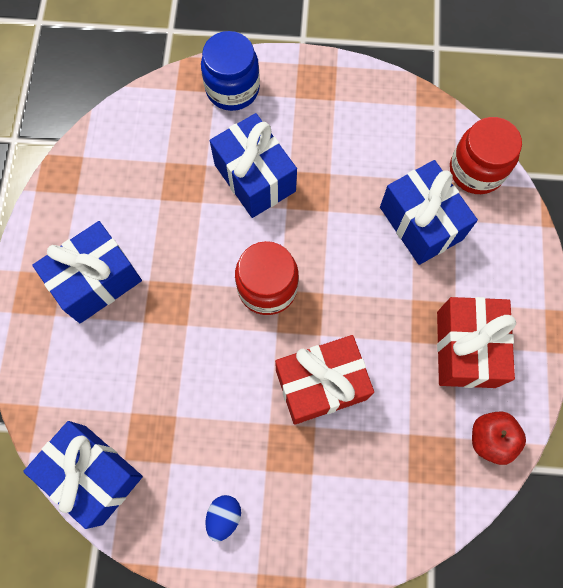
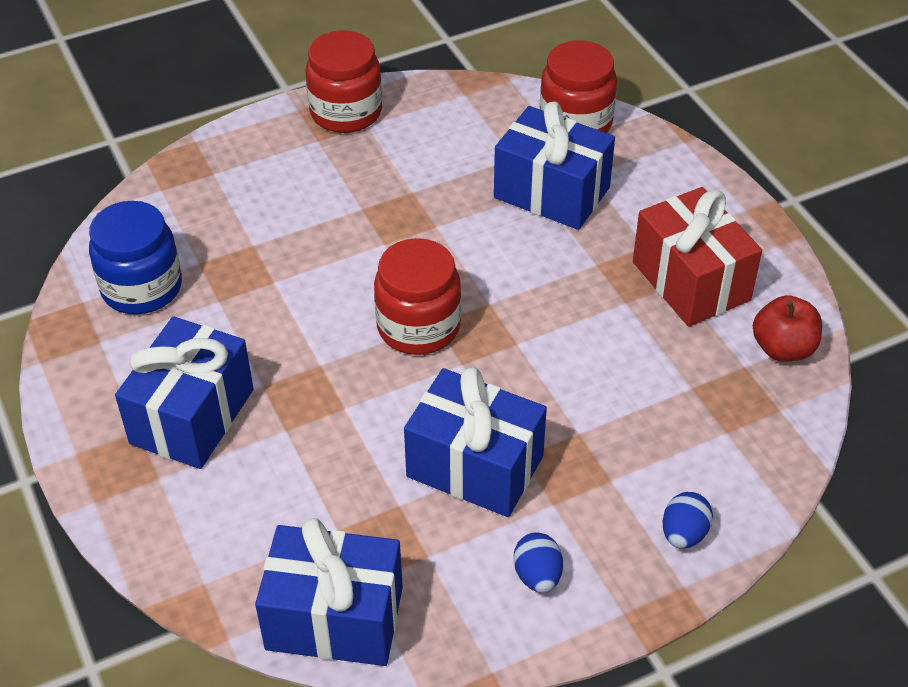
camera: 30 degrees left, 25 degrees down
blue jar [201,31,260,111] -> blue jar moved to [89,201,182,314]
blue gift [210,113,297,218] -> blue gift moved to [404,367,547,517]
red gift [275,335,374,425] -> none
none -> red jar [306,30,382,133]
none -> blue egg [663,492,713,549]

